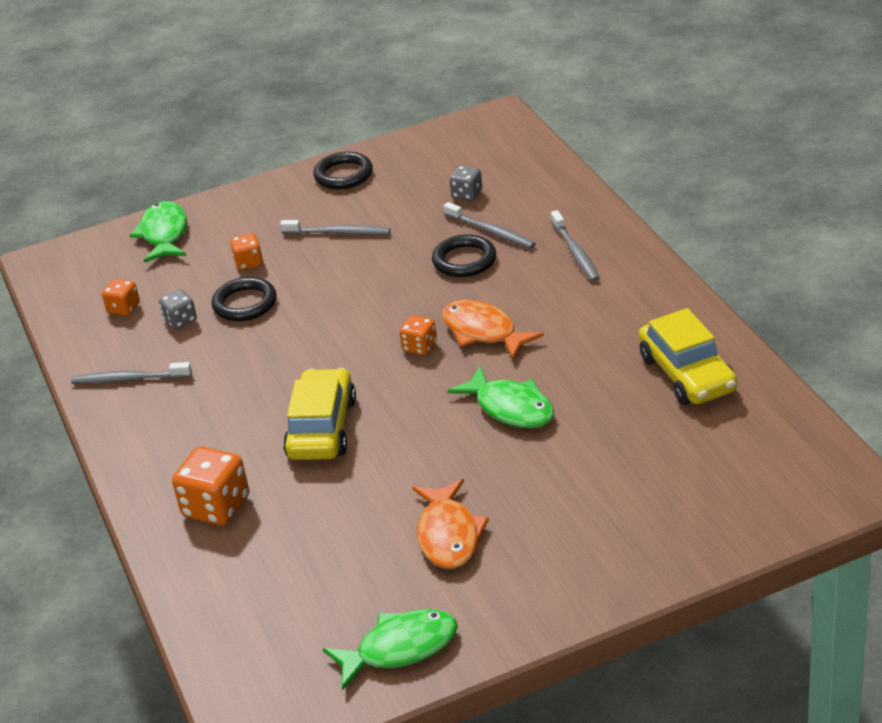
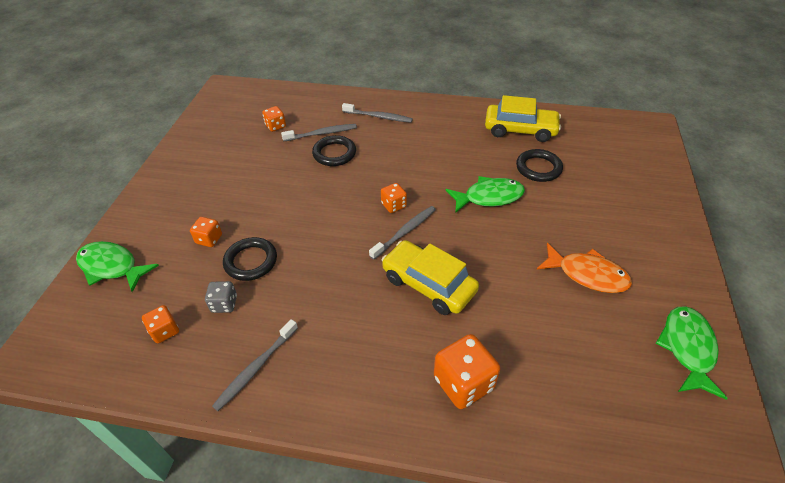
camera: 60 degrees left, 10 degrees up
grey toothbrush [280,220,391,235] -> grey toothbrush moved to [369,206,436,260]
black ring [313,152,373,190] -> black ring moved to [516,149,563,182]
orange fish [442,300,544,359] -> none
grey dice [449,166,482,201] -> orange dice [262,106,286,132]

